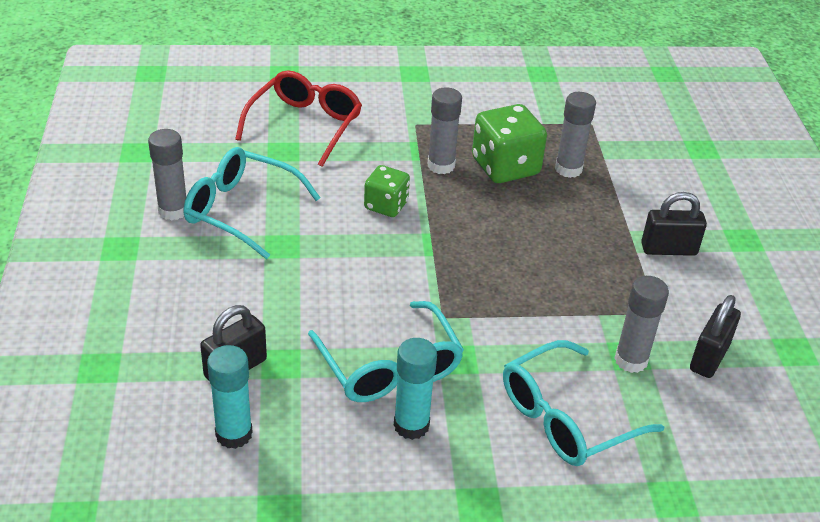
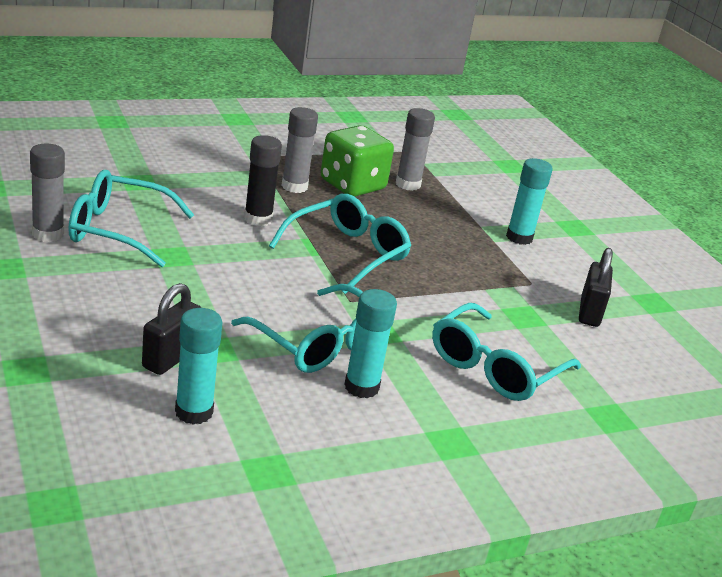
camera: 20 degrees left, 10 degrees down
red glasses [235,71,362,167] -> none
green dice [364,165,410,217] -> black glue stick [244,135,282,227]
grey glue stick [614,276,669,373] -> none
black padlock [641,192,707,256] -> turquoise glue stick [506,158,553,245]
none -> turquoise glasses [269,194,411,294]

